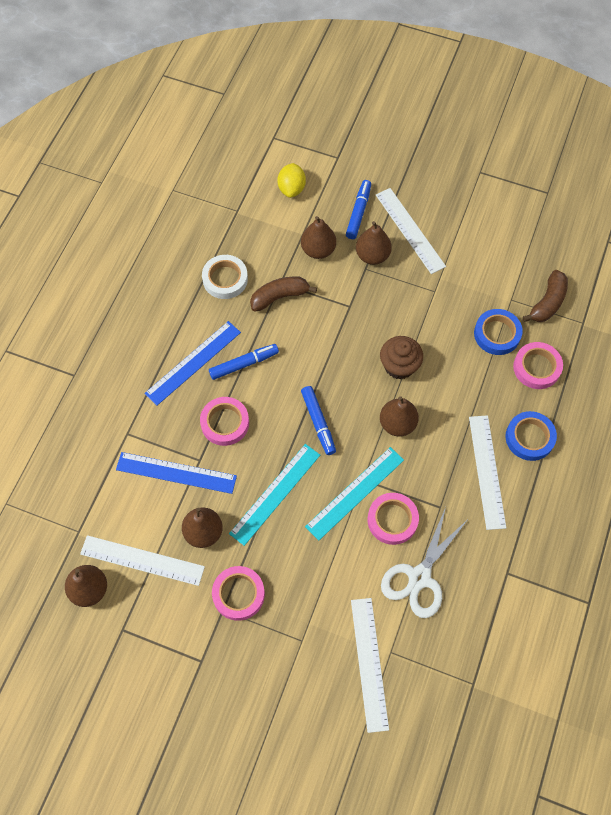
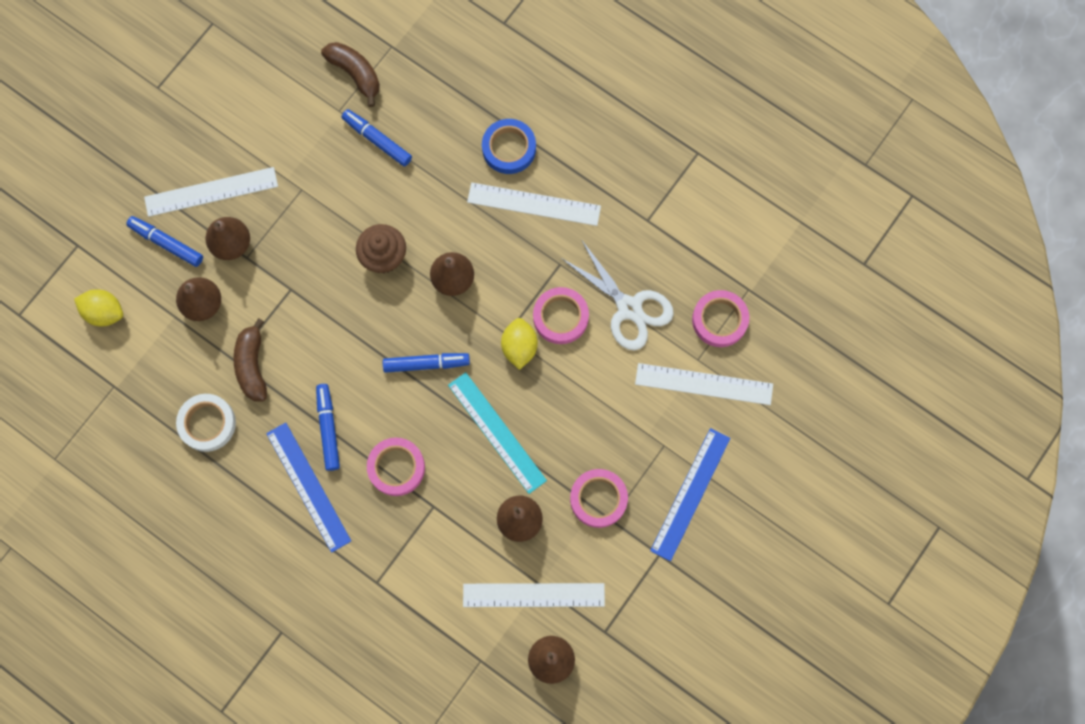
camera: 75 degrees left, 10 degrees up
white ruler [80,535,205,586] -> white ruler turned 60 degrees clockwise [463,583,605,607]
blue ruler [116,452,237,494] -> blue ruler moved to [650,428,731,561]
turquoise ruler [305,447,404,540] -> yellow lemon [501,318,538,370]
blue tape [474,309,523,355] -> blue marker [341,109,412,167]
pink tape [513,342,563,389] -> pink tape moved to [692,290,749,347]

